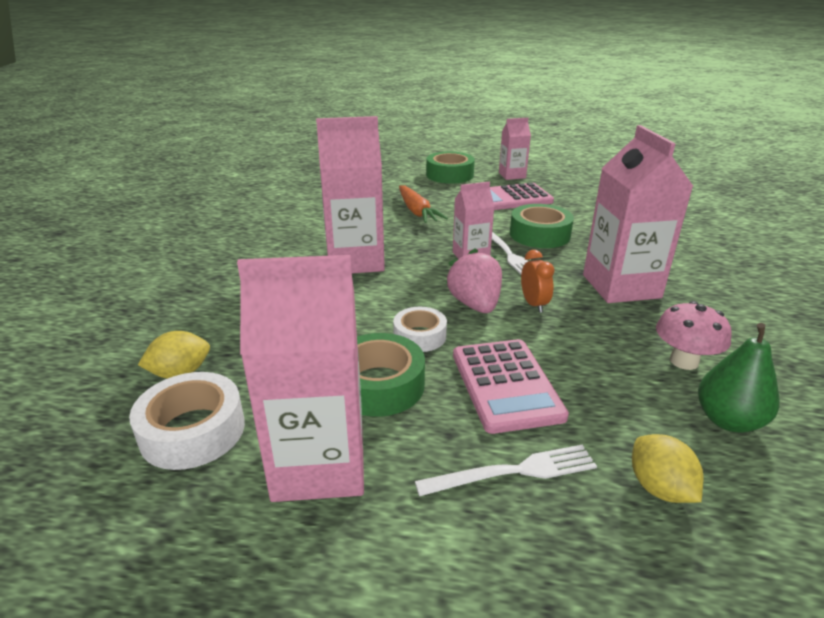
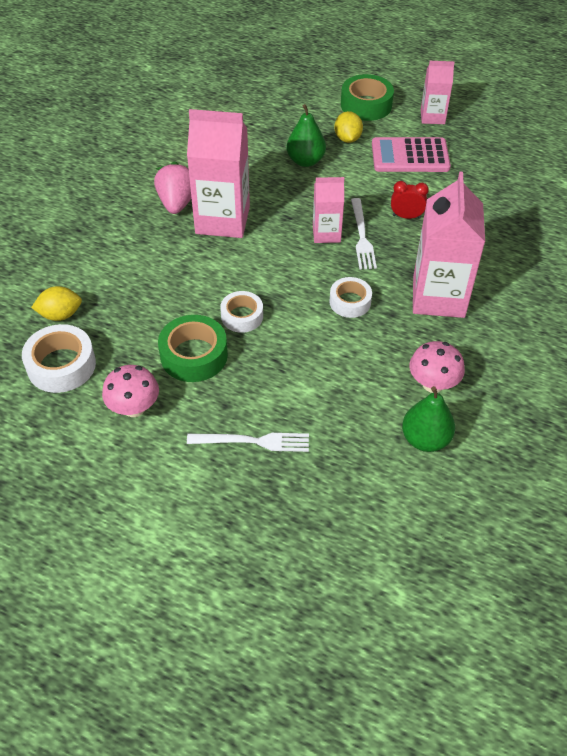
camera: 15 degrees right, 20 degrees up
pink carton [237,255,364,502] -> pink mushroom [102,365,159,417]
orange carrot [399,185,448,223] -> green pear [287,104,326,167]
pink strawberry [445,248,502,313] -> pink strawberry moved to [154,161,192,214]
pink calculator [453,339,569,434] -> none
green tape [510,204,574,248] -> red clock [391,181,429,219]
orange clock [521,250,555,313] -> white tape [329,277,372,318]
yellow lemon [632,434,703,503] -> yellow lemon moved to [334,111,363,143]

